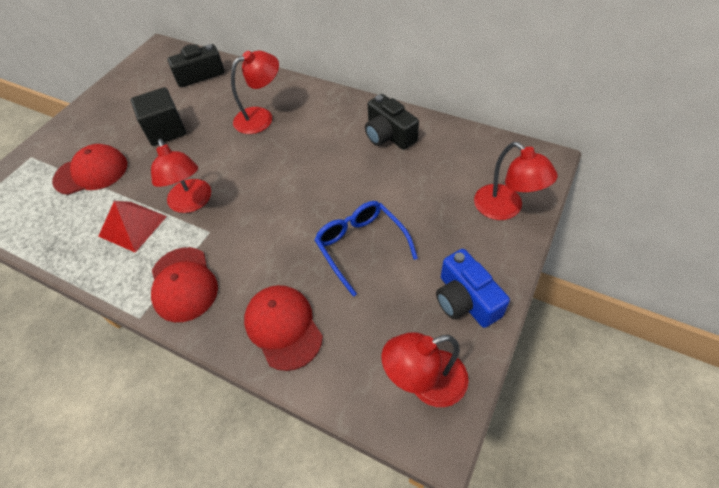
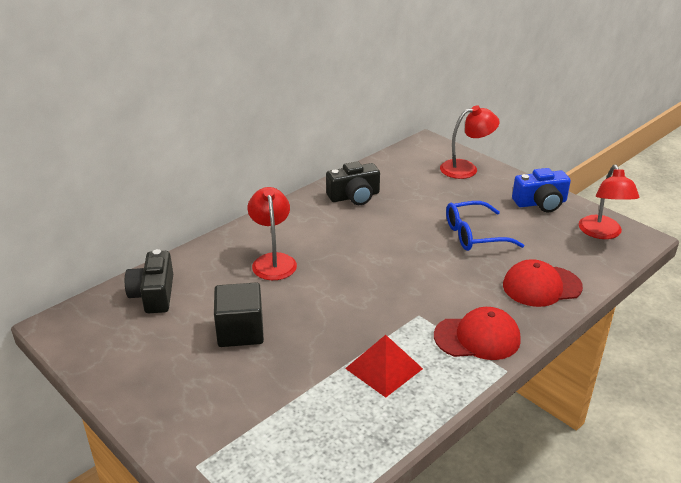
camera: 75 degrees left, 20 degrees down
red cap [52,144,127,195] -> none
red lamp [151,139,211,213] -> none

